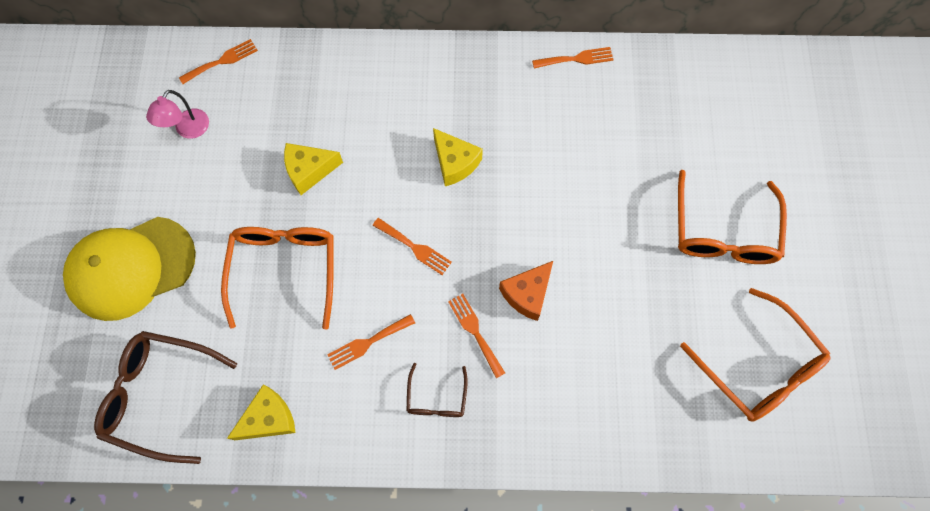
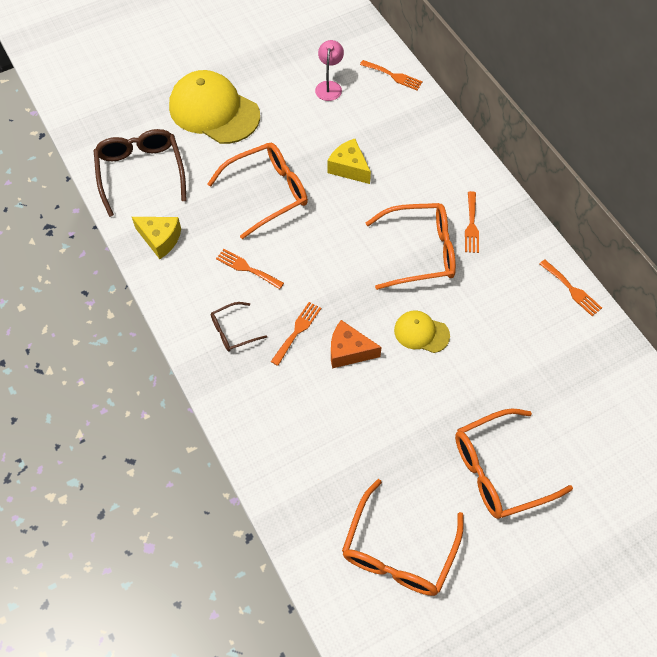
camera: 60 degrees right, 10 degrees down
pink lamp [146,90,209,139] -> pink lamp turned 105 degrees clockwise [315,40,344,101]
orange fork [372,218,452,275] -> orange fork moved to [465,191,479,253]
yellow cheese [433,128,483,186] -> orange glasses [366,203,456,290]
none -> yellow cap [394,311,450,353]

